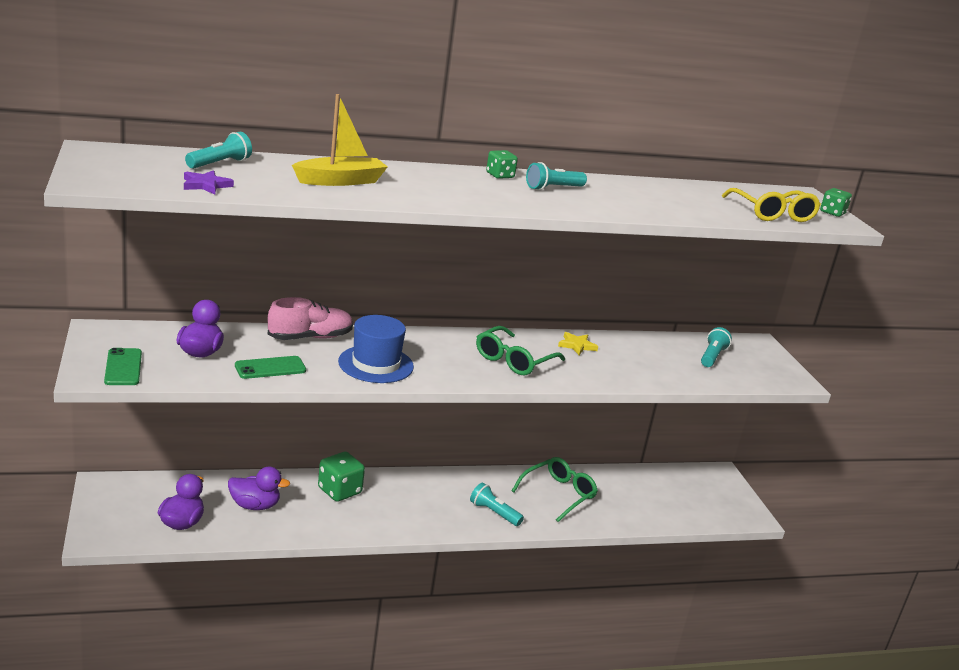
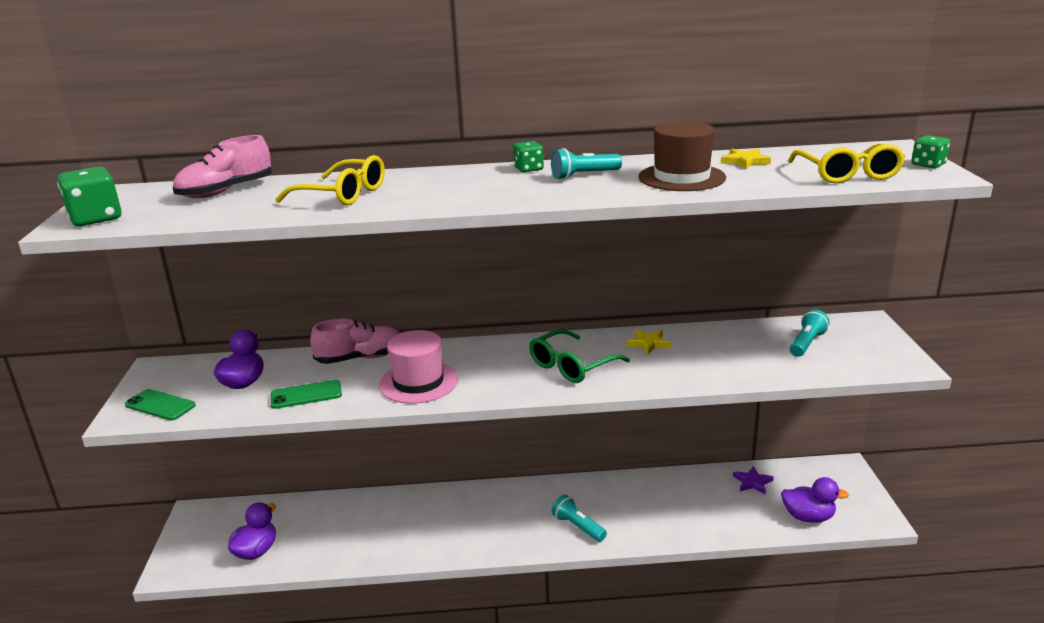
camera: 15 degrees right, 0 degrees up
green phone [104,348,142,385] -> green phone turned 60 degrees counterclockwise [125,389,196,421]
purple star [184,170,234,195] -> purple star moved to [733,466,774,494]
turquoise flashlight [185,132,252,169] -> pink shoe [173,135,272,198]
purple duck [228,466,290,510] -> purple duck moved to [781,477,849,523]
yellow boat [292,94,388,186] -> yellow glasses [275,155,385,205]
green dice [318,452,365,502] -> green dice moved to [57,166,121,226]
blue hat [338,315,414,383] -> pink hat [379,330,458,404]
green glasses [512,457,598,522] -> none
none -> brown hat [638,121,726,191]
none -> yellow star [721,149,771,169]

